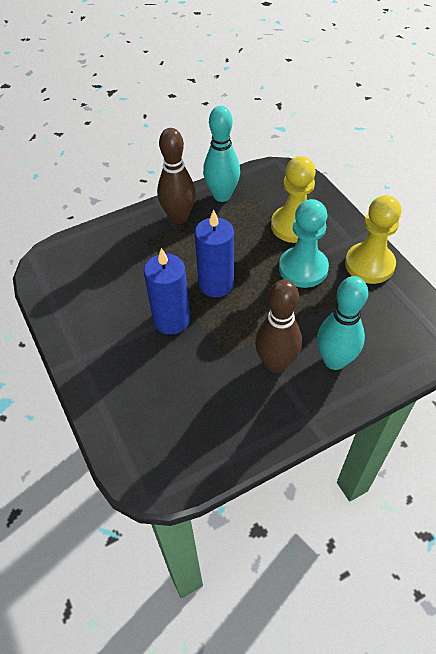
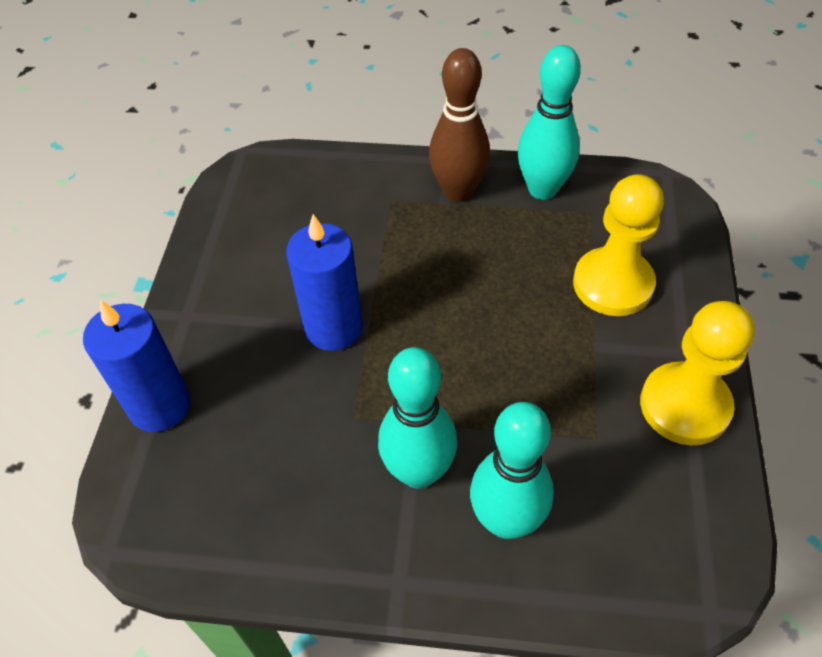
camera: 35 degrees right, 0 degrees up
blue candle [195,210,234,297] -> blue candle moved to [83,300,190,432]
brown bowling pin [255,280,302,373] -> turquoise bowling pin [378,347,457,489]
turquoise pawn [279,199,329,288] -> none

